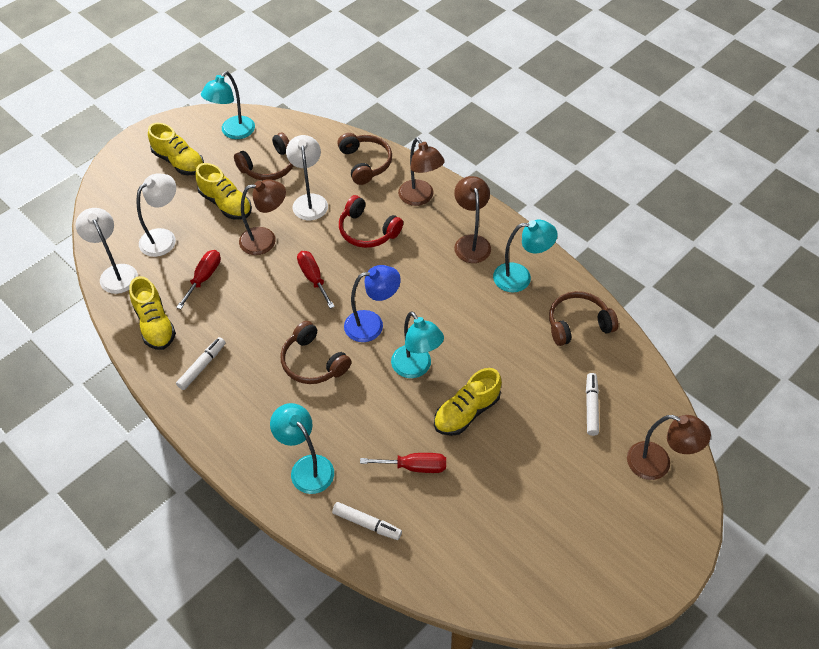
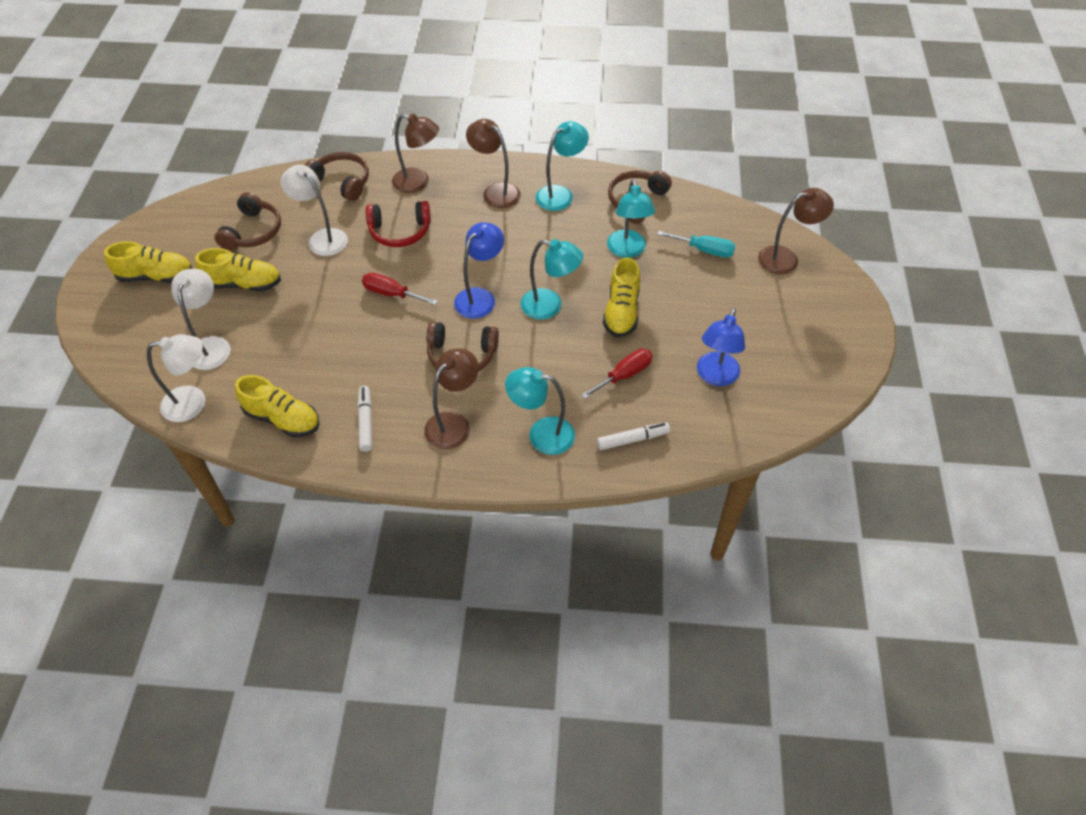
camera: 40 degrees left, 0 degrees up
white lamp [76,208,138,294] -> white lamp turned 150 degrees clockwise [147,334,205,422]
red screwdriver [176,250,221,309] -> none
turquoise lamp [201,71,255,139] -> turquoise lamp moved to [607,179,655,258]
brown lamp [239,179,286,255] -> brown lamp moved to [424,348,479,449]
white marker [586,373,599,436] -> turquoise screwdriver [657,231,735,258]
none -> blue lamp [697,308,745,386]

